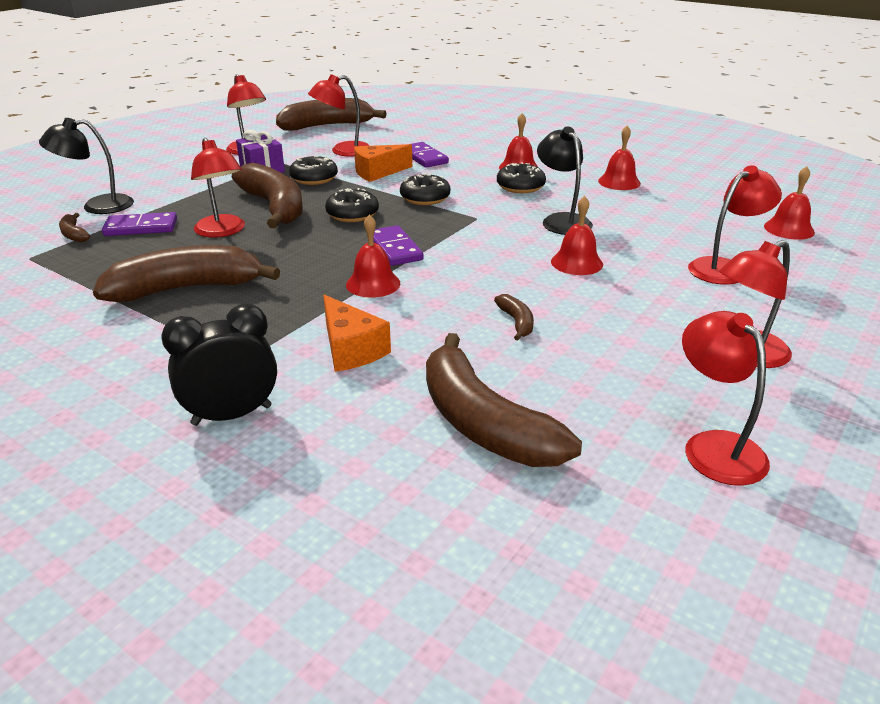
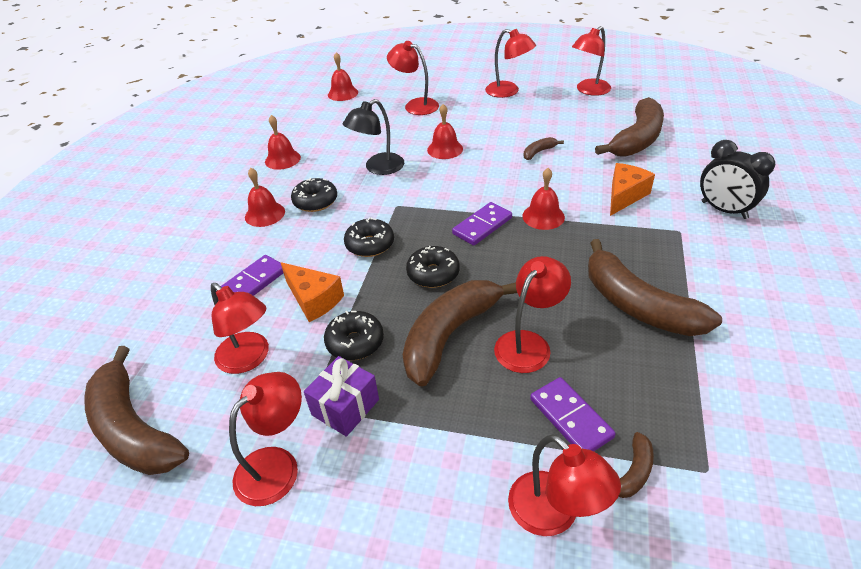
camera: 110 degrees left, 10 degrees up
black lamp [39,118,134,214] -> red lamp [508,434,621,536]

